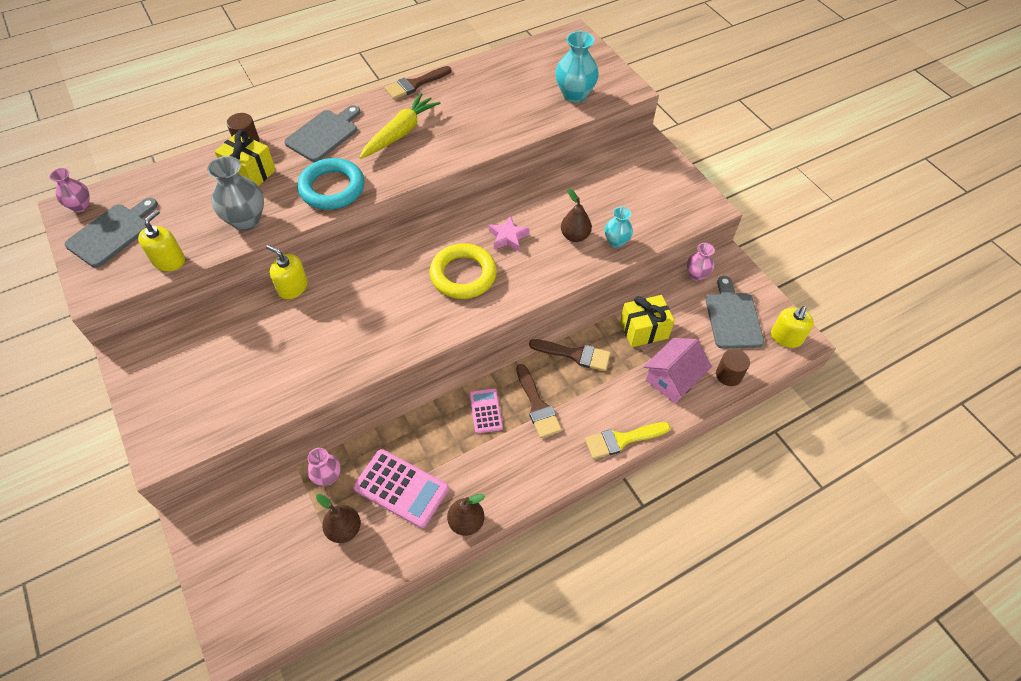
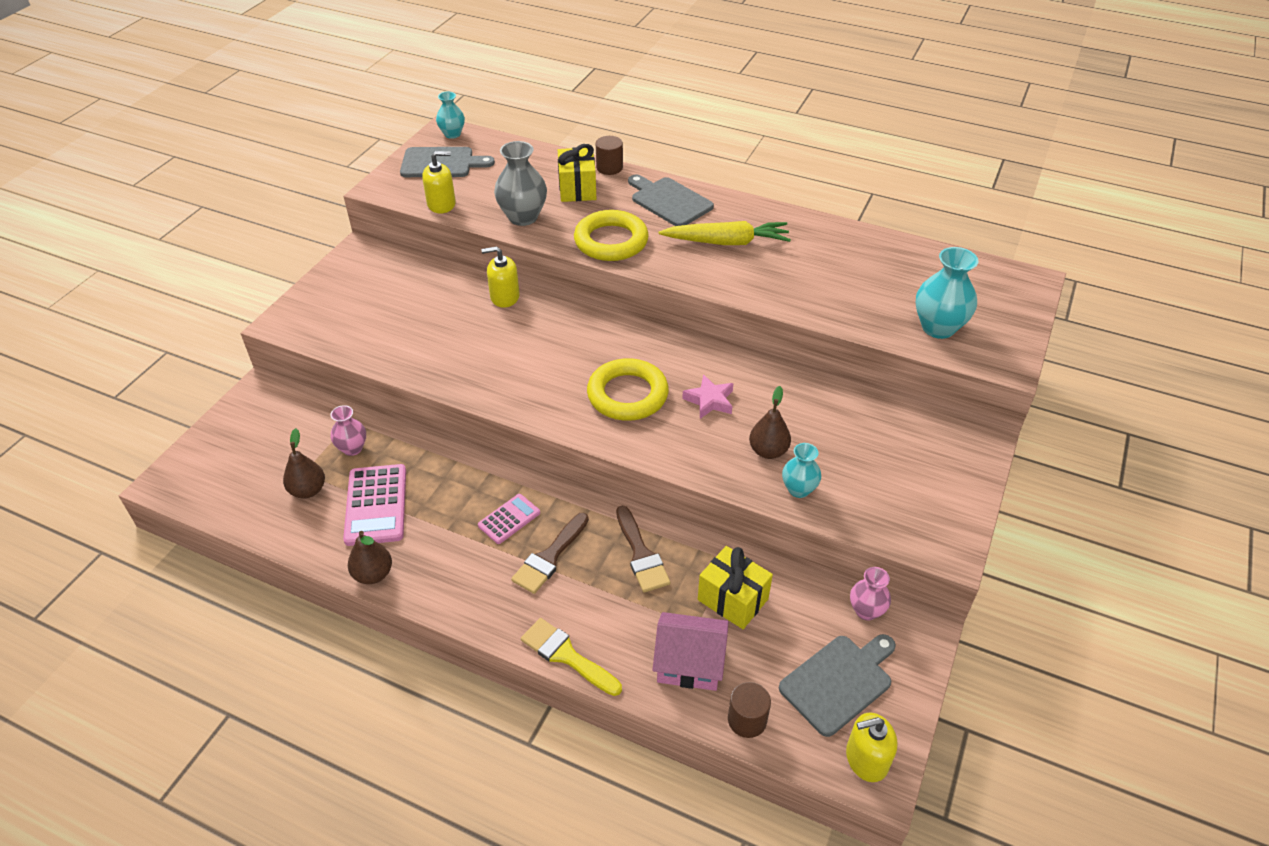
camera: 55 degrees right, 10 degrees down
pink vase [49,168,90,212] -> turquoise vase [436,92,465,139]
yellow soap dispenser [266,245,308,299] -> yellow soap dispenser turned 90 degrees counterclockwise [481,246,520,308]
grey cutting board [284,105,360,162] -> grey cutting board turned 135 degrees counterclockwise [628,174,714,226]
turquoise ring [297,158,365,210] -> yellow ring [574,210,649,261]
brown brush [384,66,451,99] -> none

